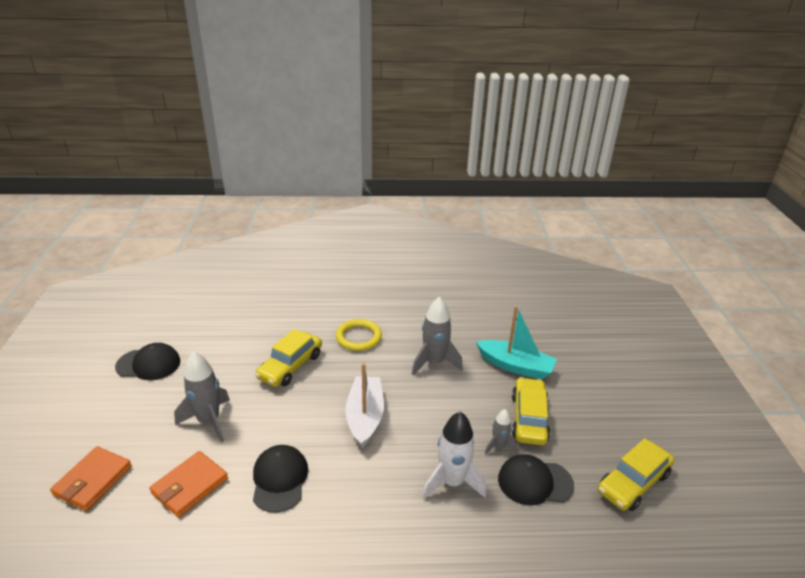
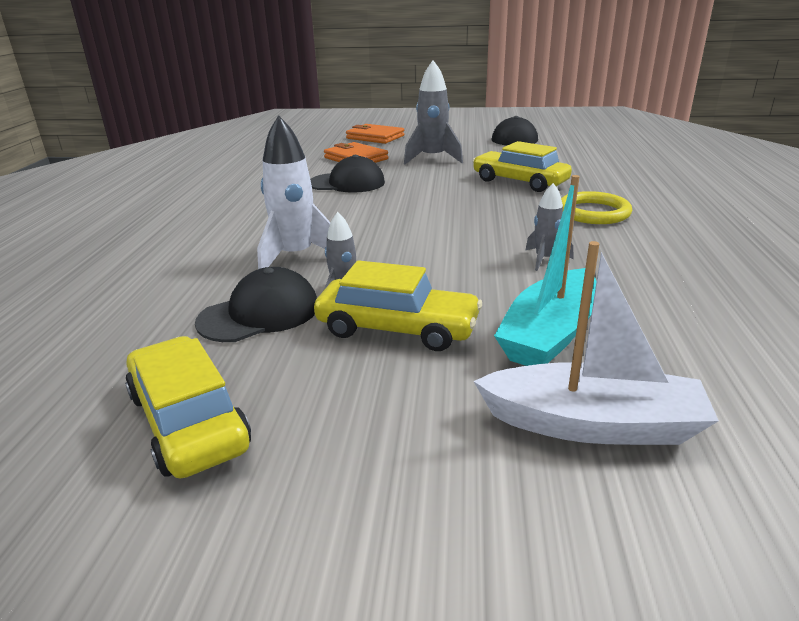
camera: 100 degrees right, 5 degrees down
white boat [345,363,384,448] -> white boat moved to [474,241,719,445]
grey rocket [412,297,463,375] -> grey rocket [526,183,573,271], size x0.55
black cap [498,454,574,505] -> black cap turned 45 degrees clockwise [195,267,317,342]

